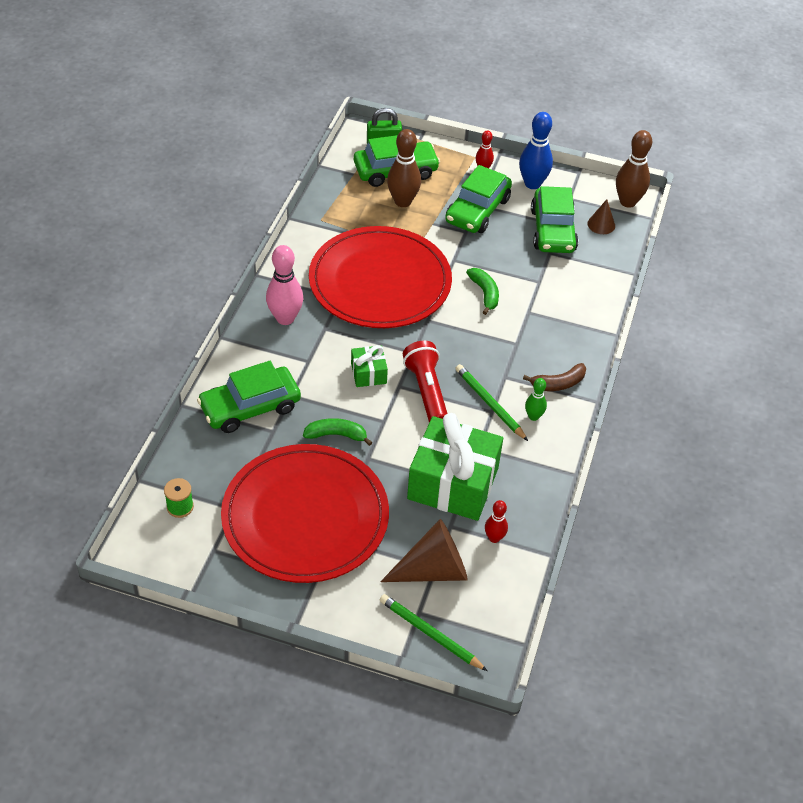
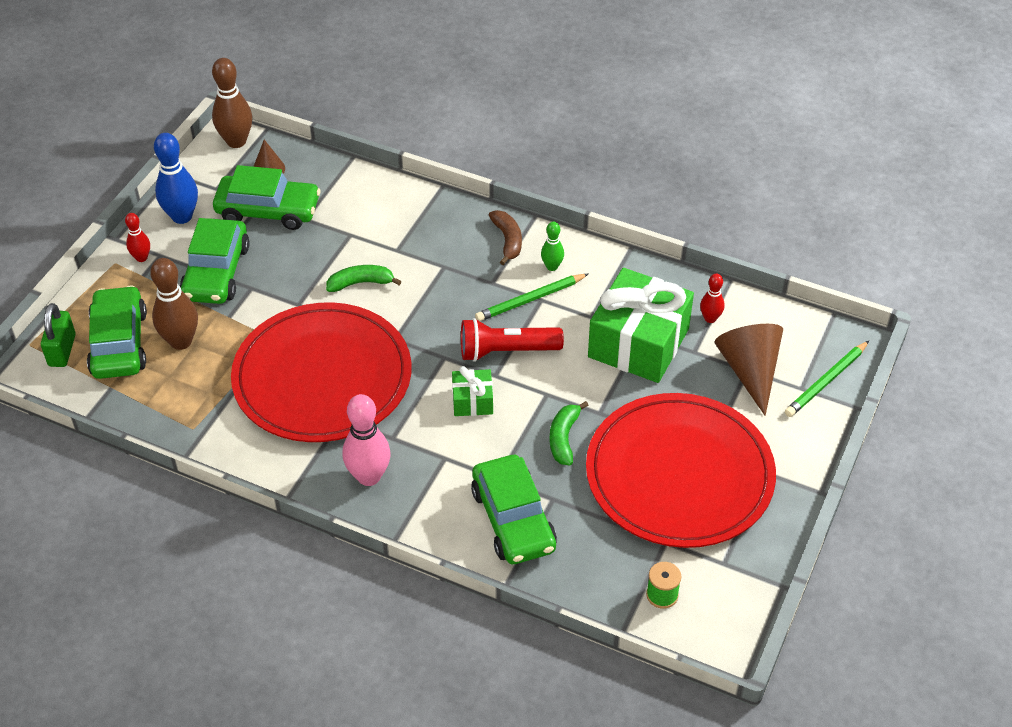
camera: 80 degrees left, 0 degrees up
green car [445,165,512,233] -> green car turned 60 degrees clockwise [180,218,250,304]

